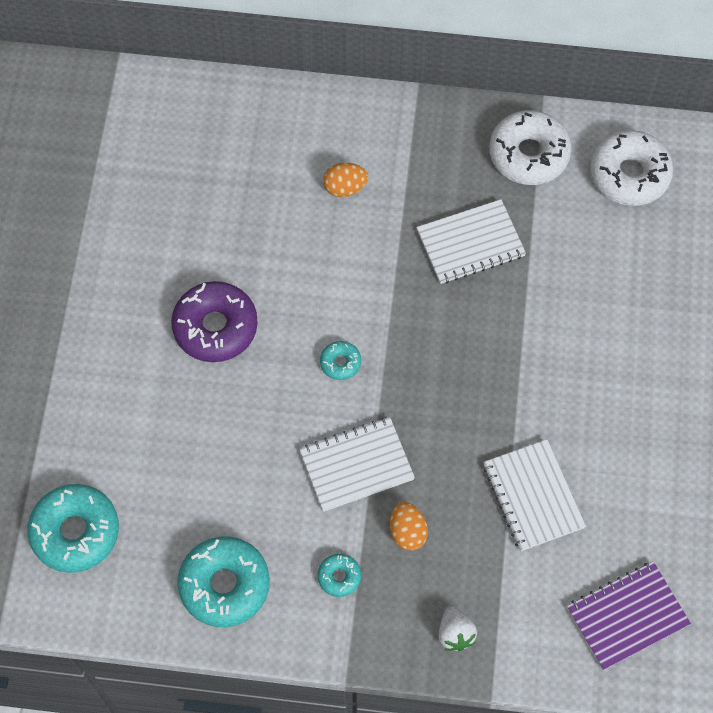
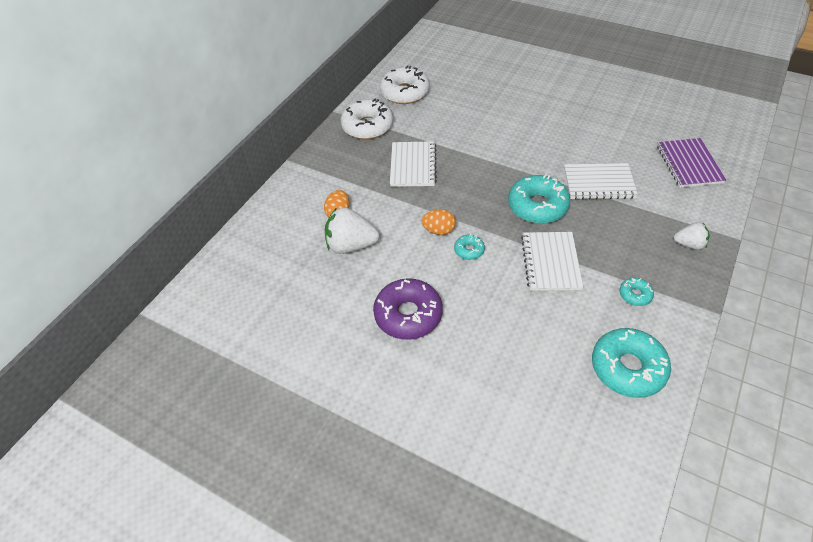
camera: 65 degrees left, 15 degrees down
turquoise donut [27,484,119,573] -> turquoise donut moved to [508,174,570,224]
orange egg [390,502,428,551] -> orange egg moved to [421,209,456,235]
none -> white strawberry [325,207,379,254]

